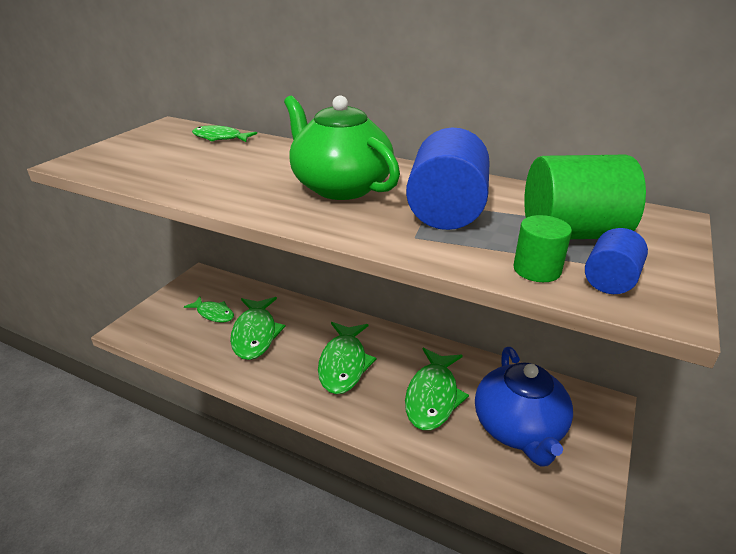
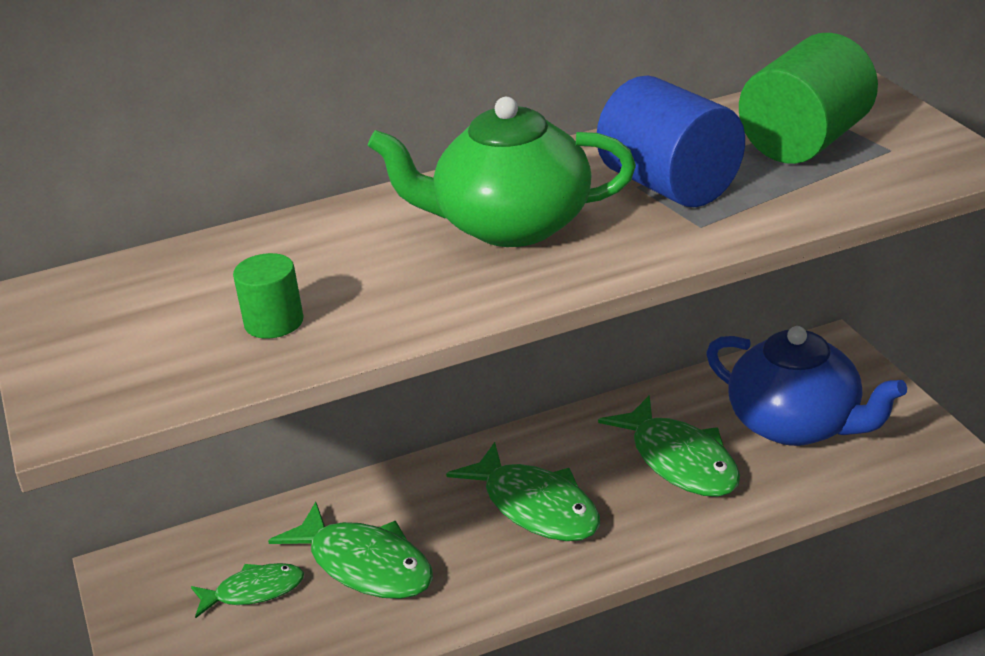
camera: 45 degrees left, 0 degrees up
green fish [192,125,257,142] -> none
green cylinder [513,215,572,282] -> green cylinder moved to [233,253,304,339]
blue cylinder [585,228,648,294] -> none

